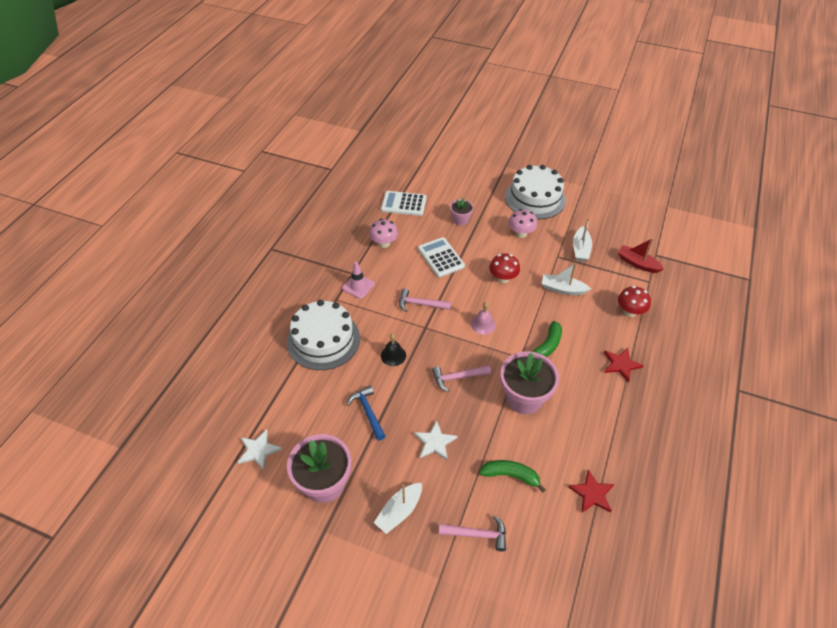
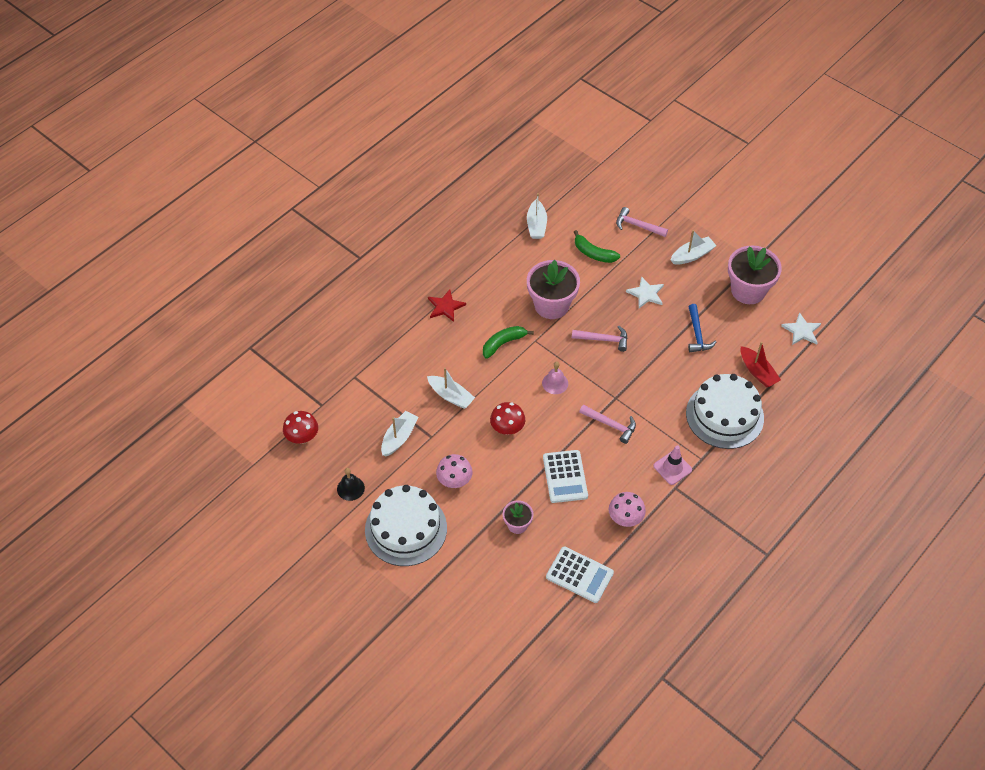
camera: 160 degrees left, 5 degrees up
black bell [381,333,406,366] -> black bell moved to [337,468,365,501]
red star [568,469,614,513] -> white boat [527,193,547,239]
red boat [618,238,664,273] -> red boat moved to [740,342,781,387]
red mushroom [618,286,651,317] -> red mushroom moved to [283,411,318,444]

